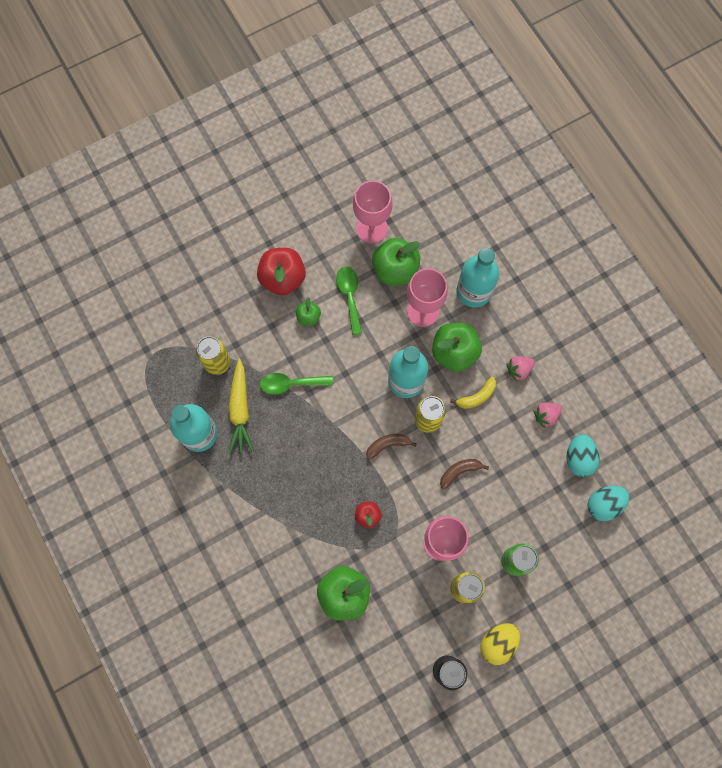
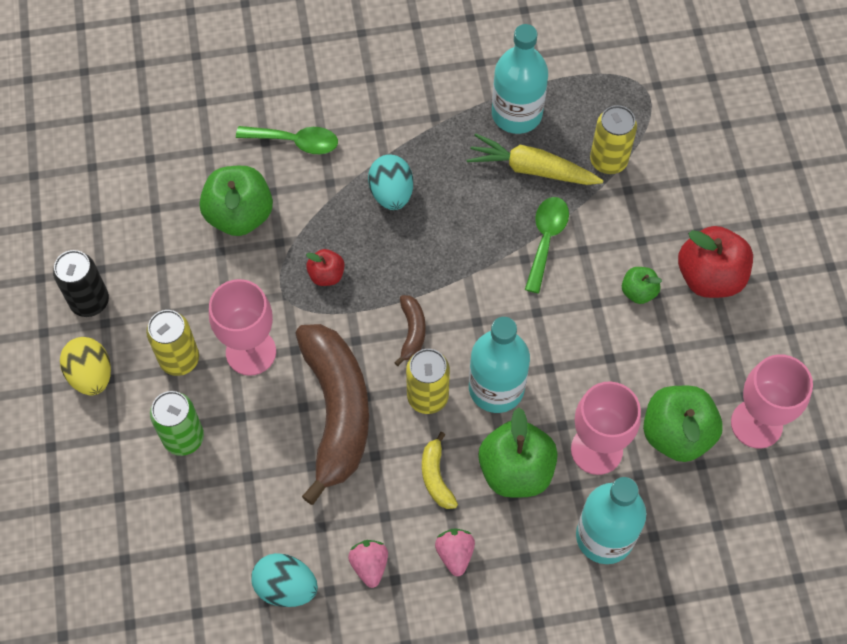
camera: 110 degrees right, 10 degrees down
green spoon [336,267,362,335] -> green spoon moved to [236,126,338,154]
brown banana [440,459,489,490] -> brown banana [295,324,369,505], size x2.38
turquoise egg [587,485,629,521] -> turquoise egg moved to [368,154,413,210]

